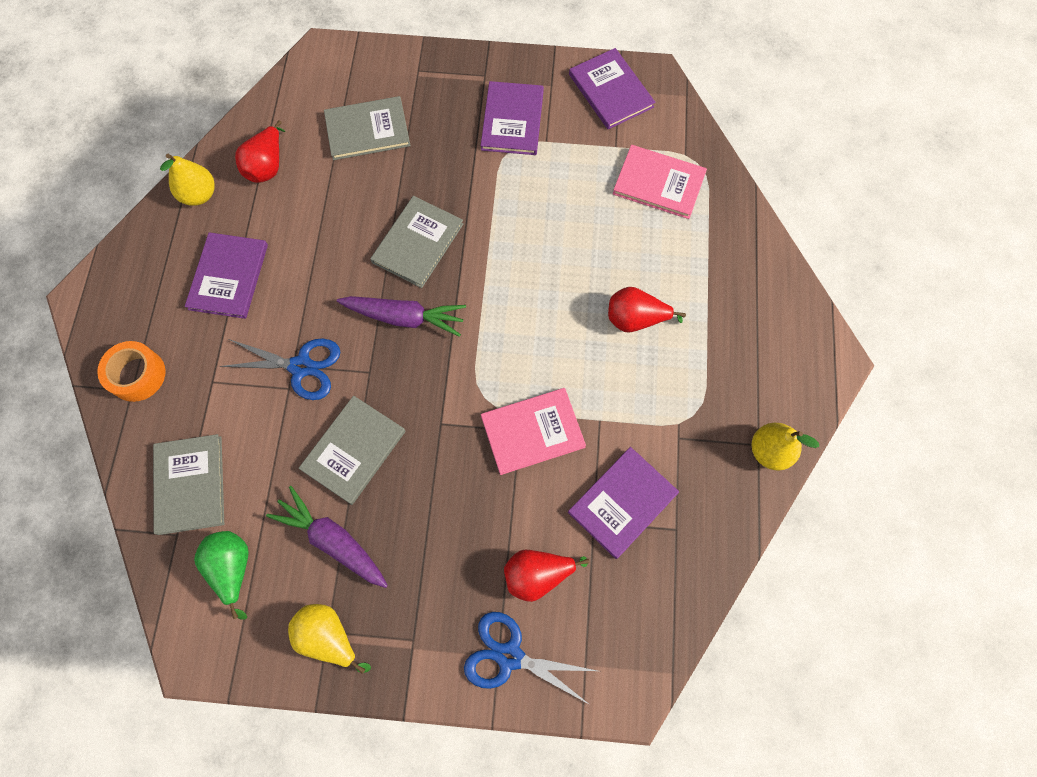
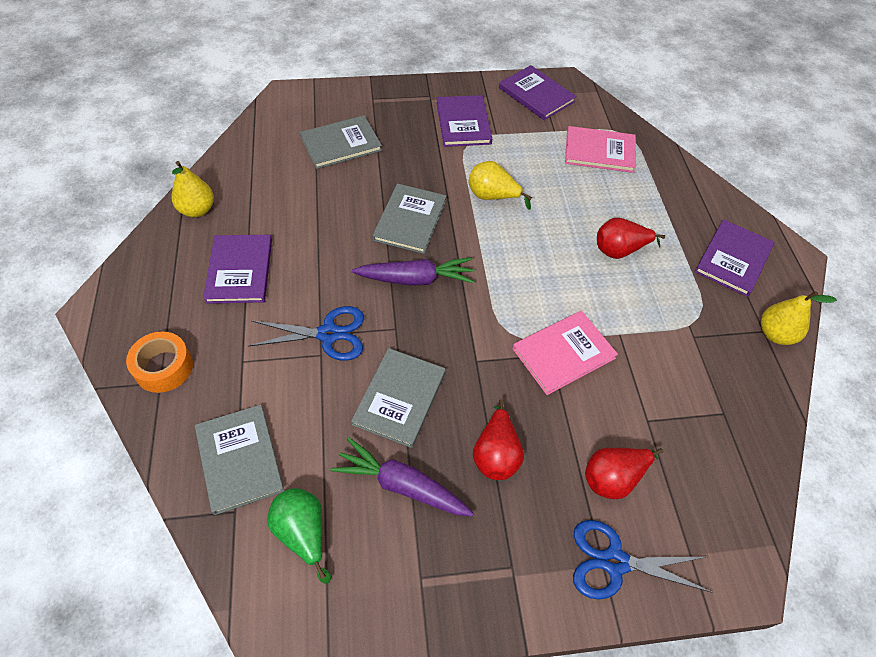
camera: 15 degrees left, 15 degrees down
red pear [235,120,285,183] -> red pear moved to [473,399,524,480]
yellow pear [288,604,371,674] -> yellow pear moved to [469,161,532,210]
purple book [568,447,679,559] -> purple book moved to [695,219,774,297]

